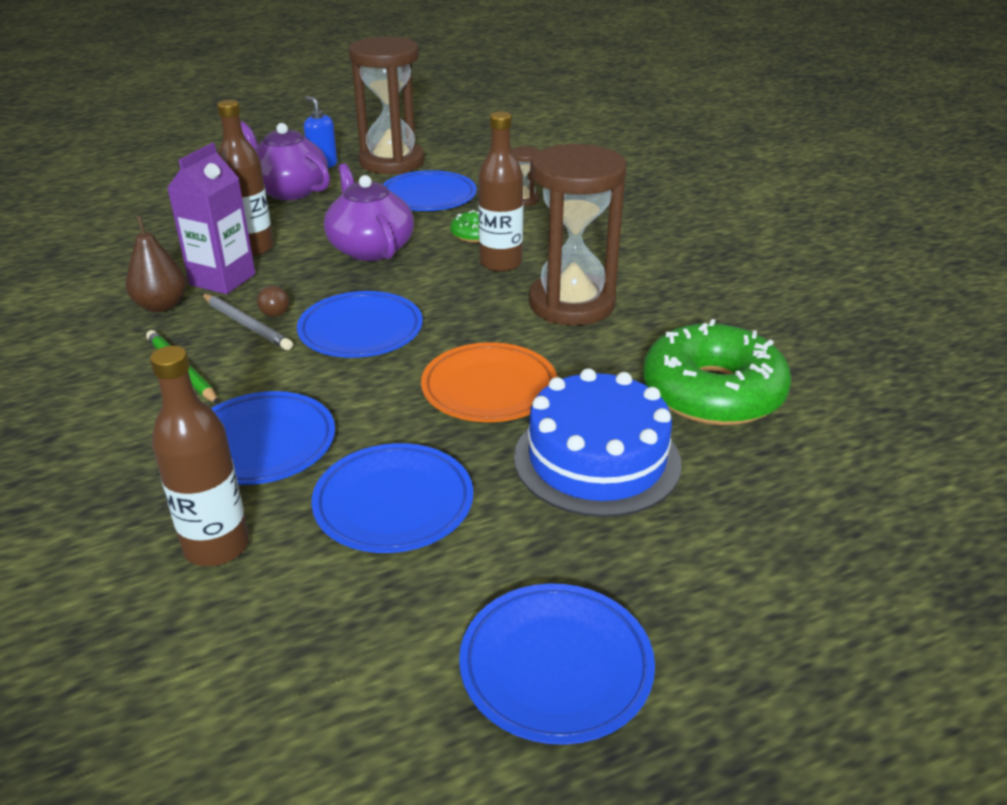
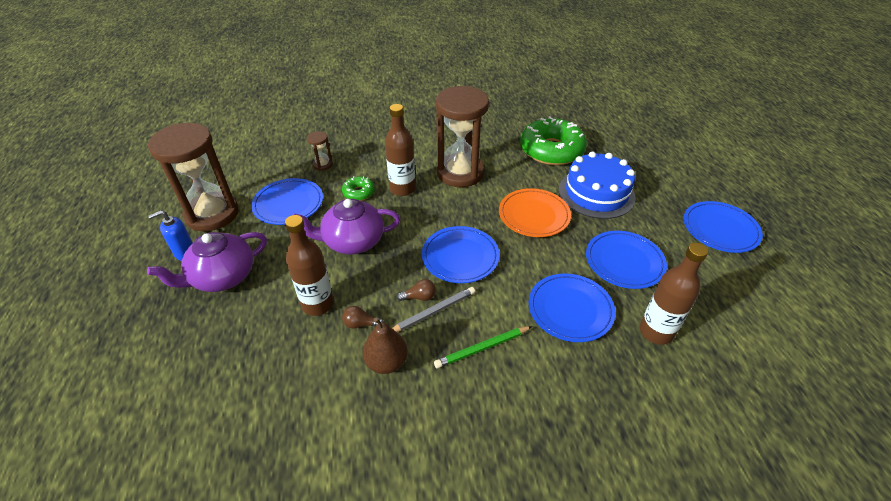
camera: 75 degrees left, 10 degrees up
purple carton [167,143,255,294] -> brown light bulb [342,306,384,329]

